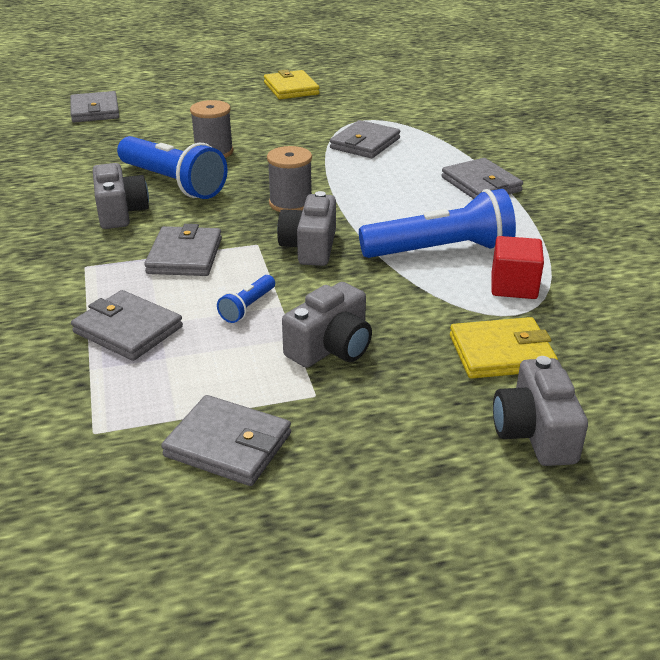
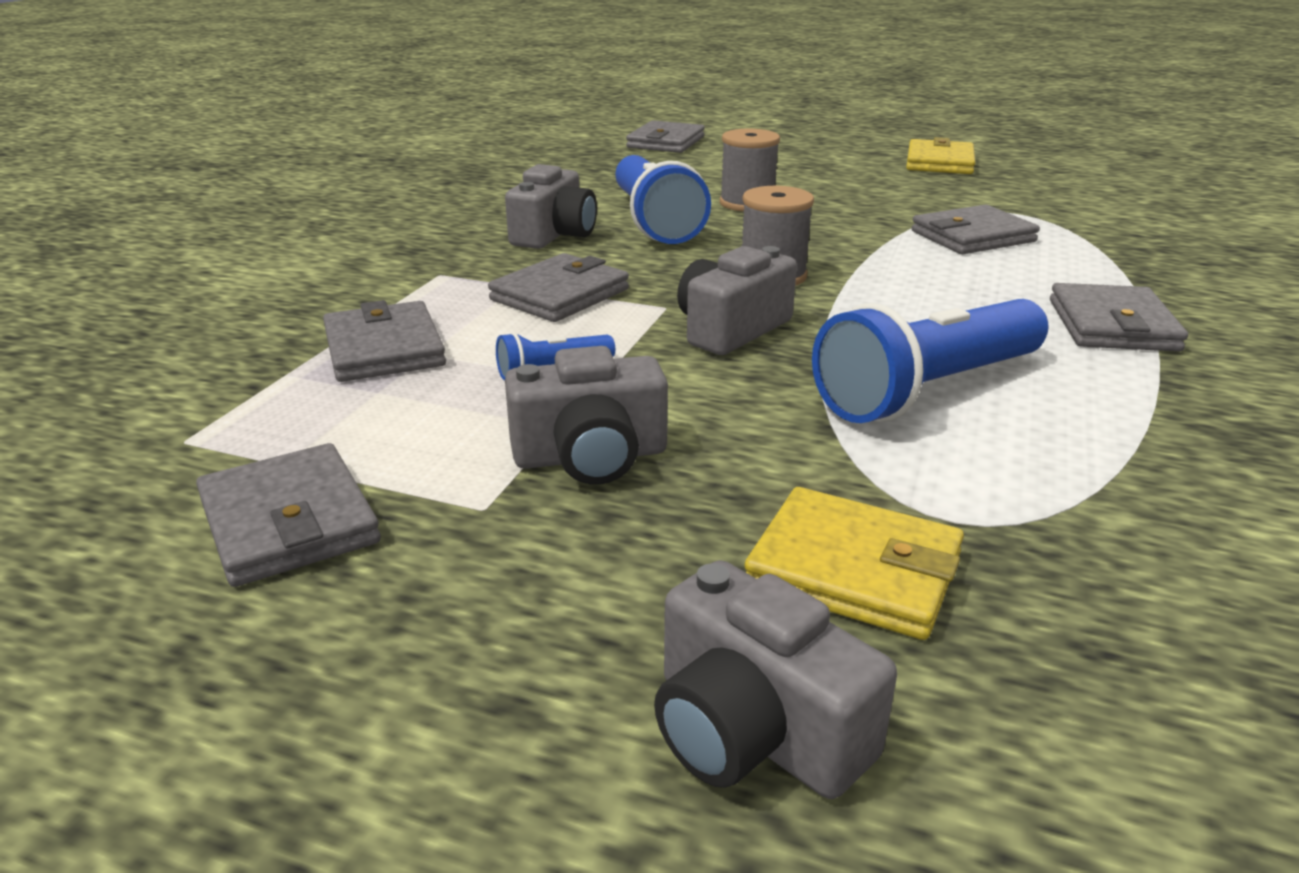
camera: 35 degrees right, 5 degrees down
blue flashlight [359,189,516,258] -> blue flashlight turned 120 degrees clockwise [812,299,1048,423]
red cube [492,236,544,299] -> none
grey camera [493,356,588,466] -> grey camera turned 75 degrees counterclockwise [654,560,897,799]

